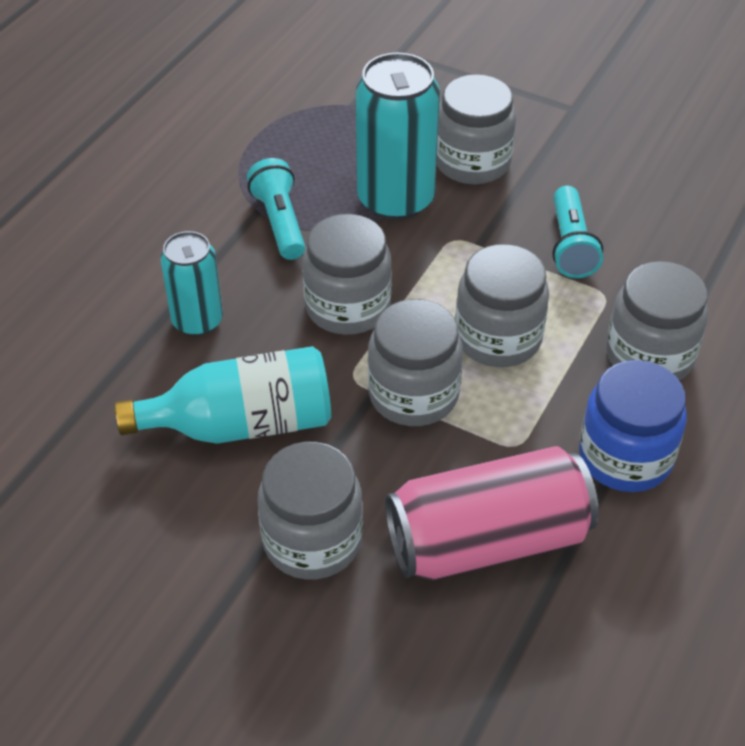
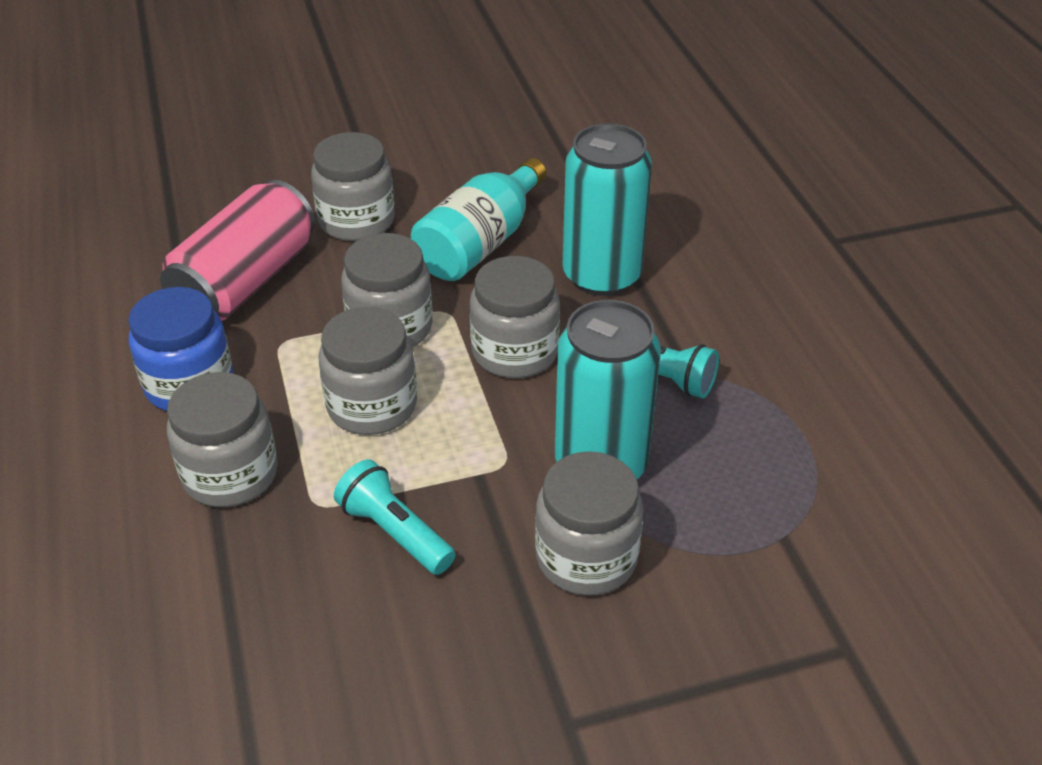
camera: 135 degrees right, 5 degrees down
turquoise can [160,231,223,336] -> turquoise can [562,123,652,296], size x1.63

